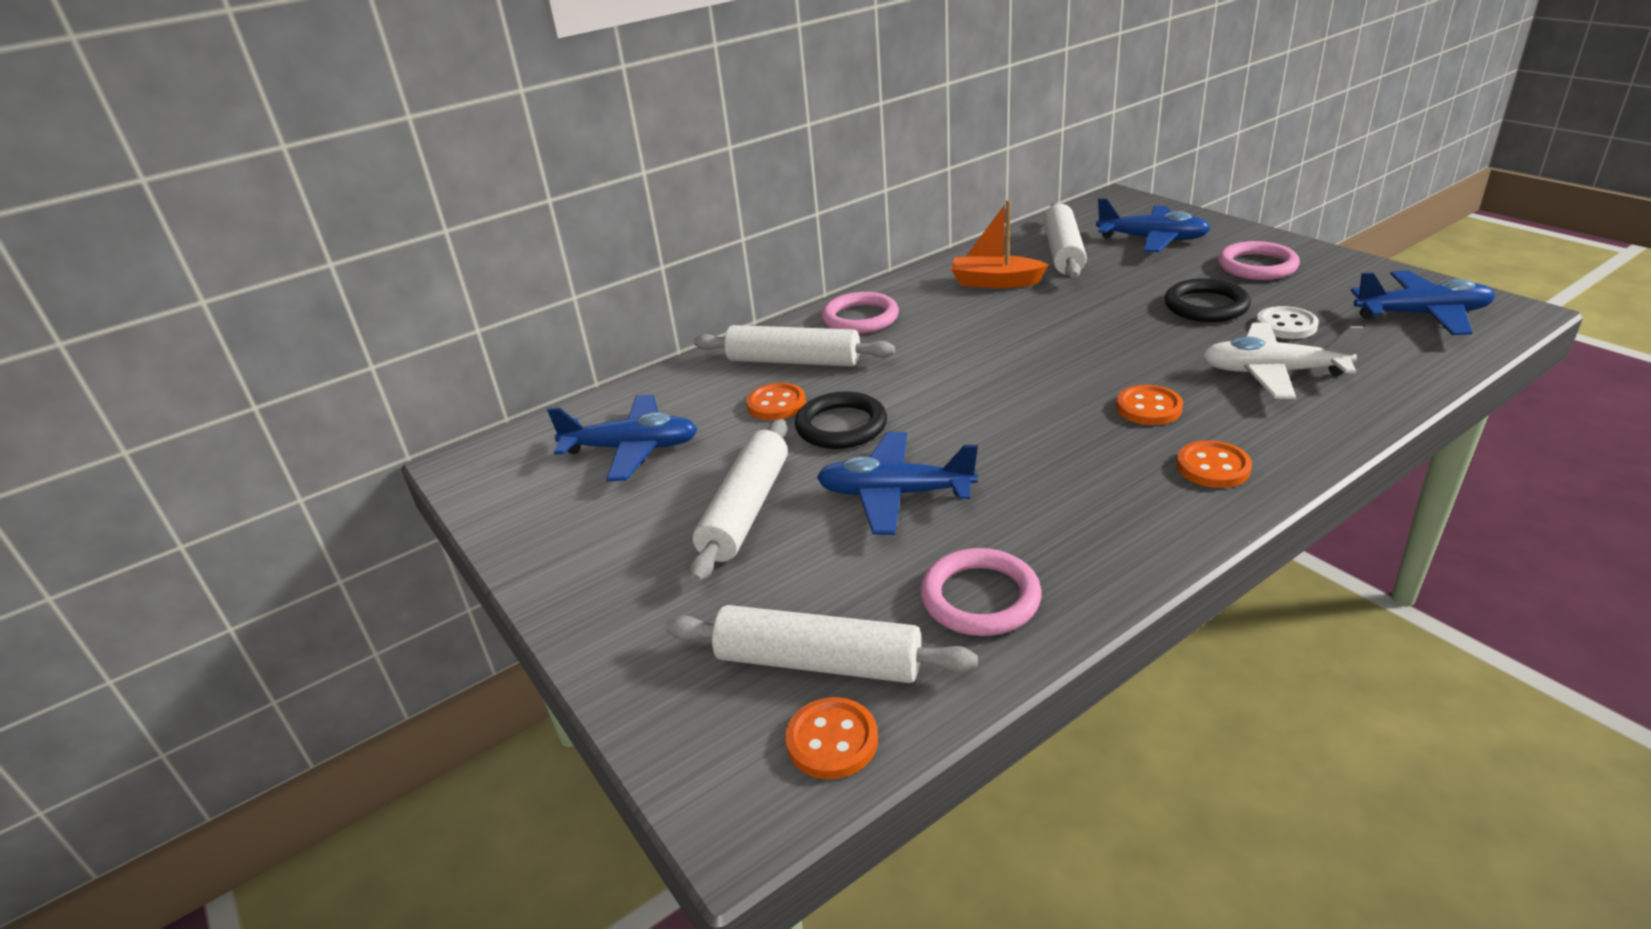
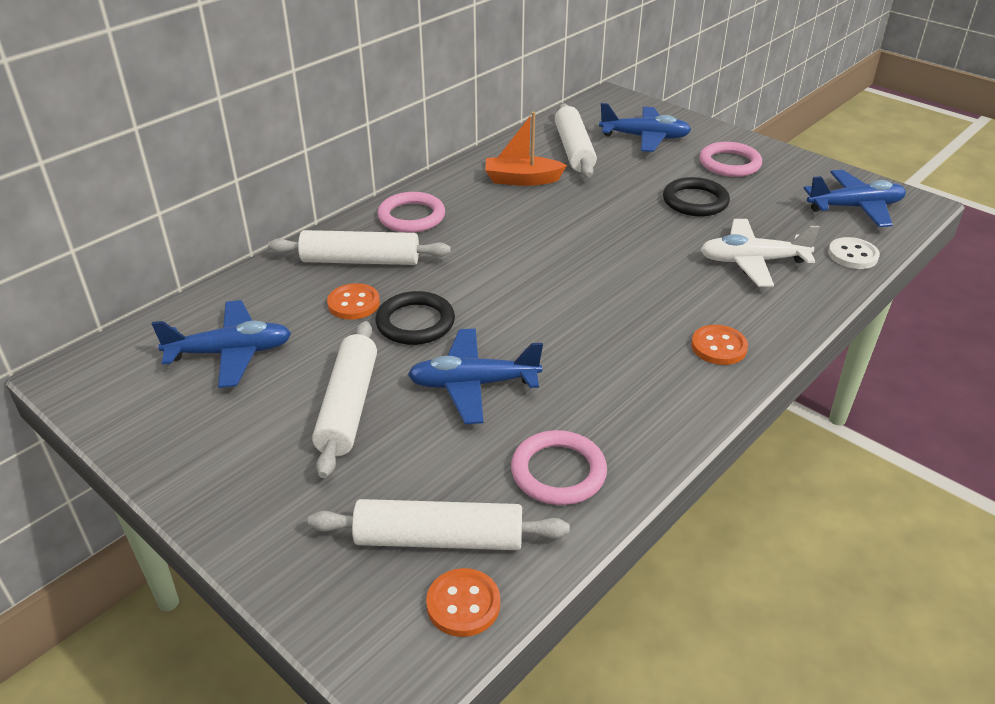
camera: 15 degrees left, 5 degrees up
orange button [1116,385,1183,425] -> none
white button [1256,306,1319,339] -> white button moved to [828,237,880,269]

